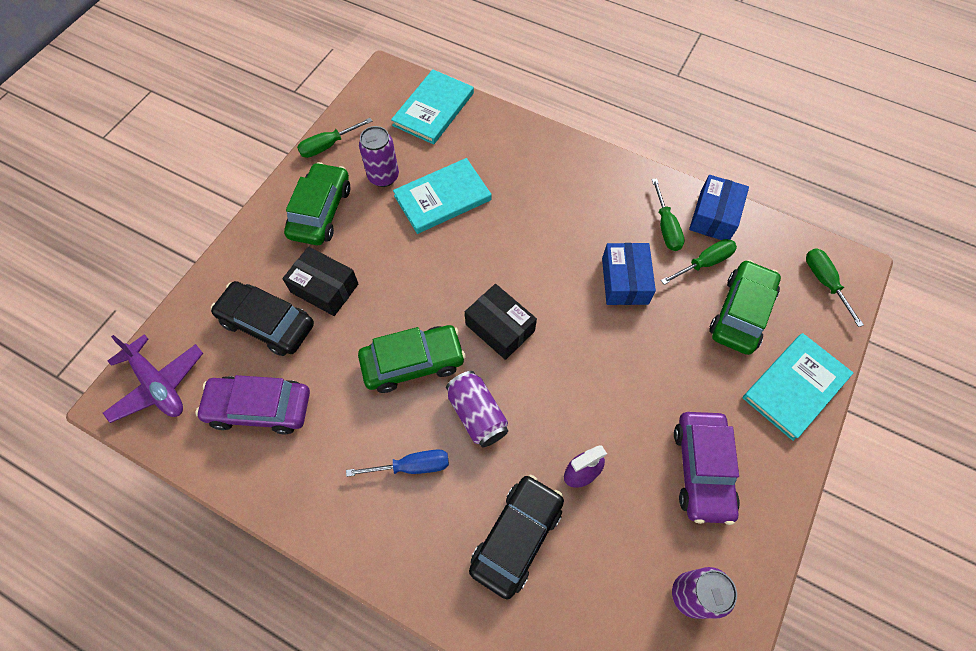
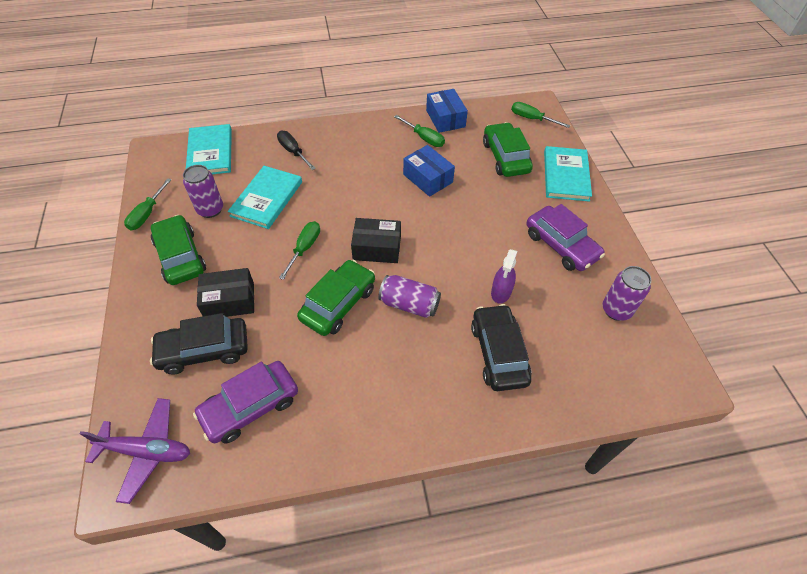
camera: 40 degrees left, 10 degrees down
blue screwdriver [346,449,449,477] -> none
green screwdriver [661,239,737,285] -> green screwdriver moved to [279,221,320,280]
none -> black screwdriver [277,131,316,170]

